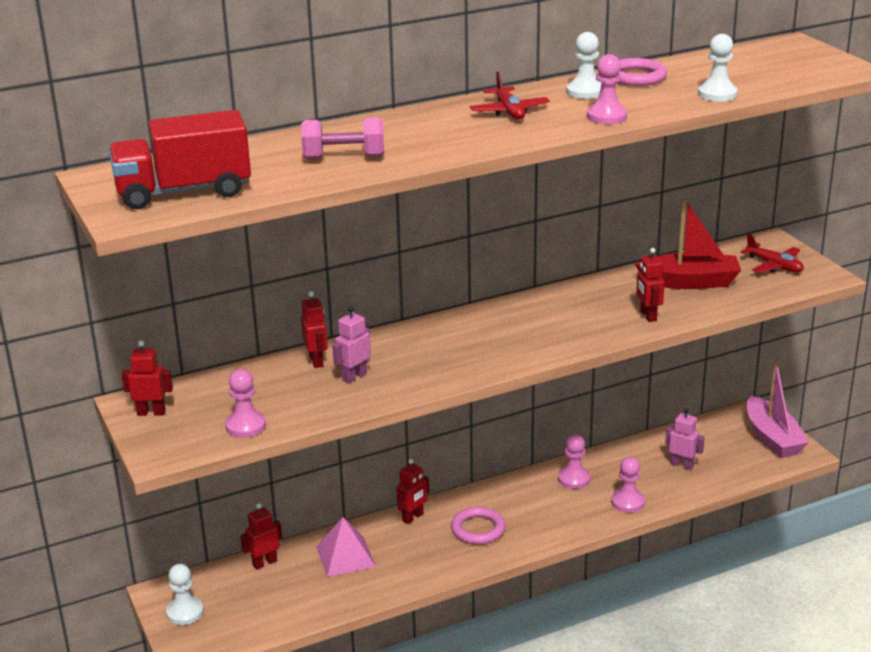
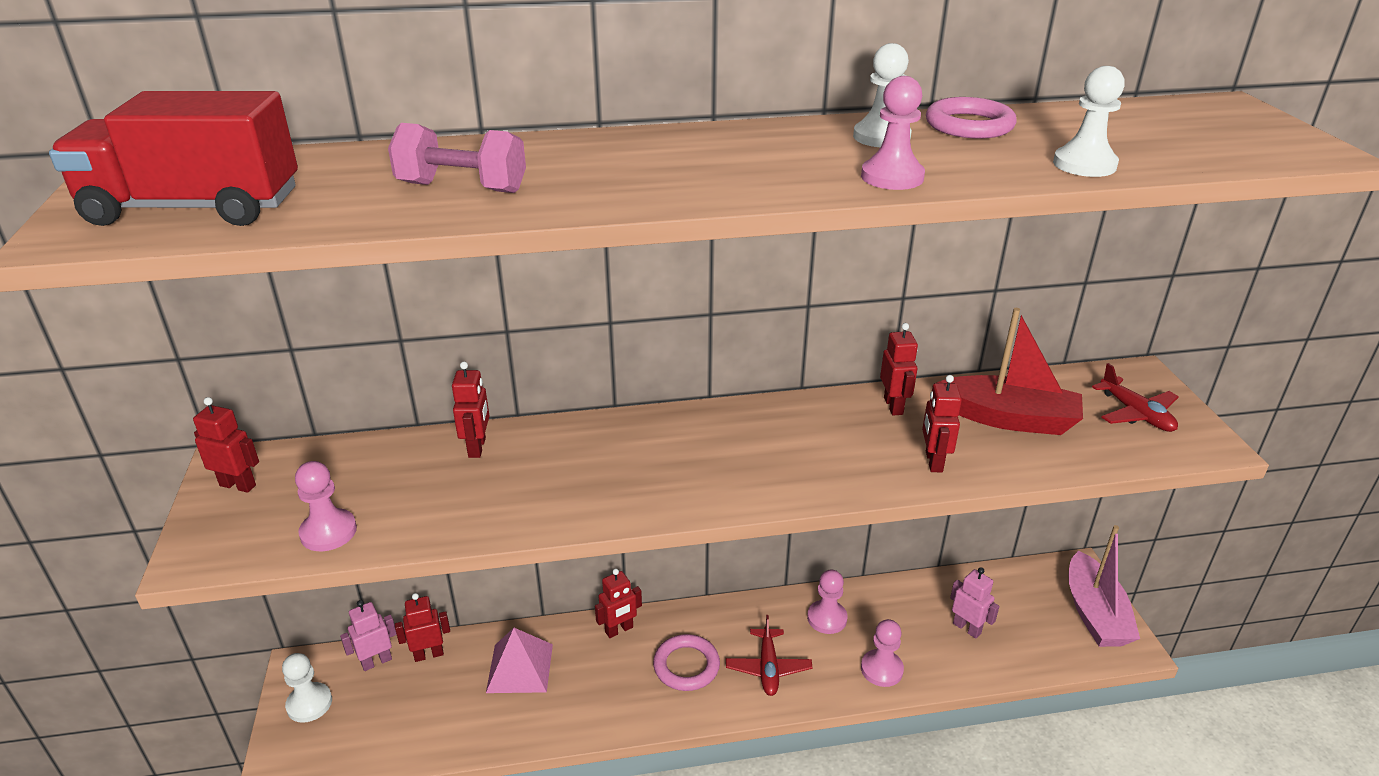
camera: 15 degrees right, 5 degrees up
pink robot [332,306,371,383] -> pink robot moved to [340,600,397,671]
red plane [470,72,550,119] -> red plane moved to [726,615,813,696]
none -> red robot [880,323,918,415]

